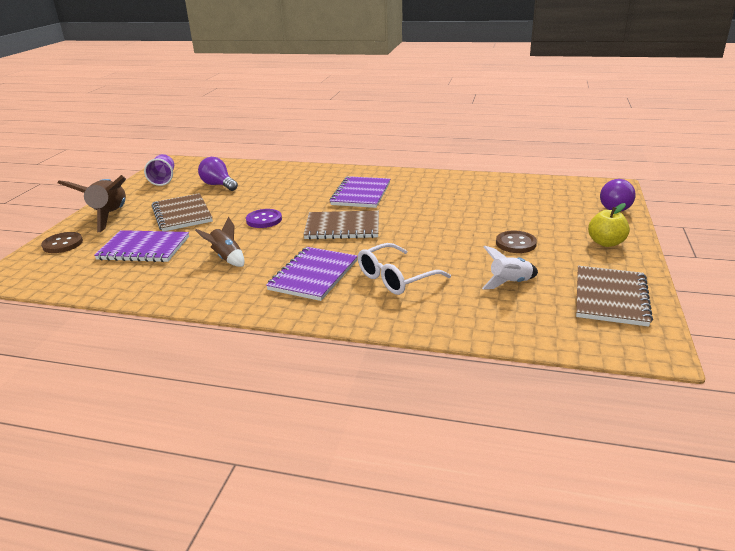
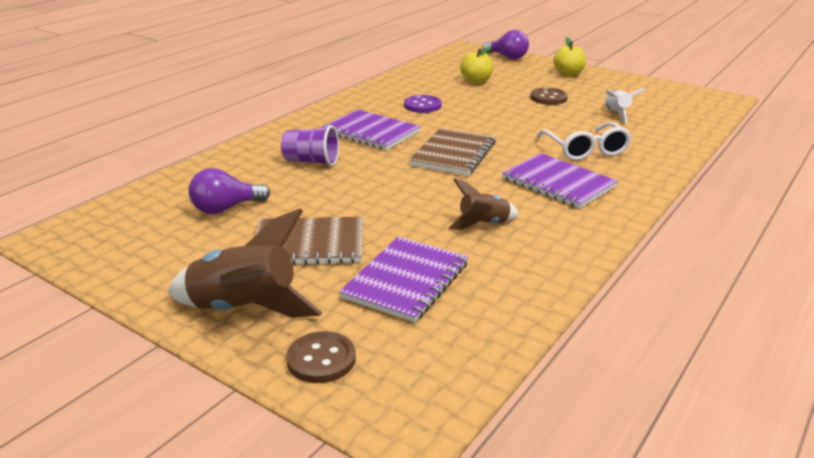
camera: 70 degrees left, 0 degrees up
purple cup [144,154,174,186] -> purple cup moved to [281,125,339,166]
purple button [246,209,282,228] -> purple button moved to [404,95,442,113]
brown notebook [576,266,653,327] -> none
none -> yellow apple [460,46,493,84]

